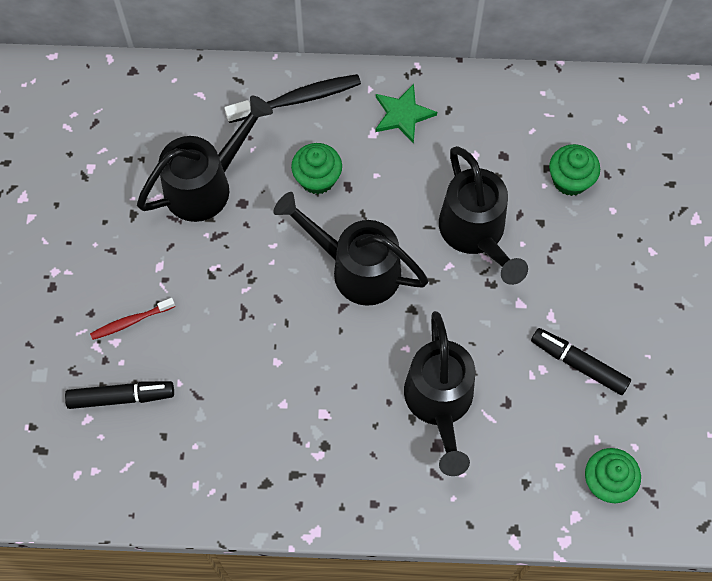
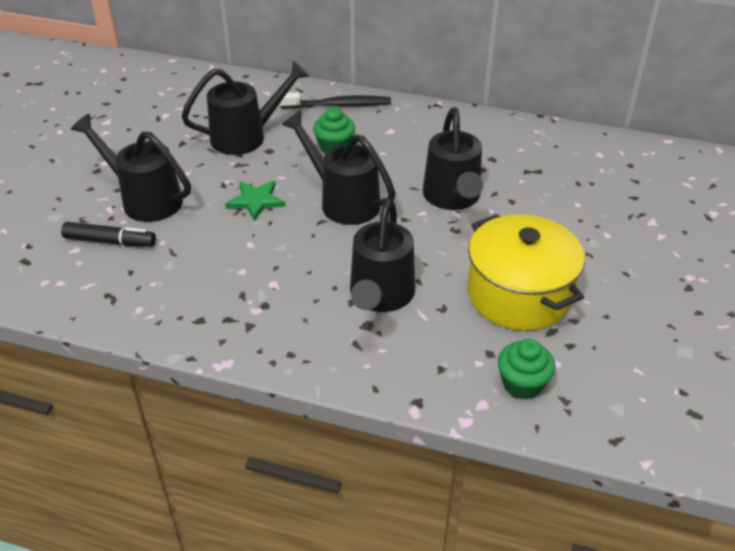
camera: 15 degrees right, 25 degrees down
red toothbrush [90,298,175,340] -> black watering can [71,114,191,222]
green star [375,84,437,144] -> green star moved to [225,181,286,221]
black marker [531,328,631,395] -> yellow pot [467,214,585,330]
green cupcake [549,144,600,196] -> none

